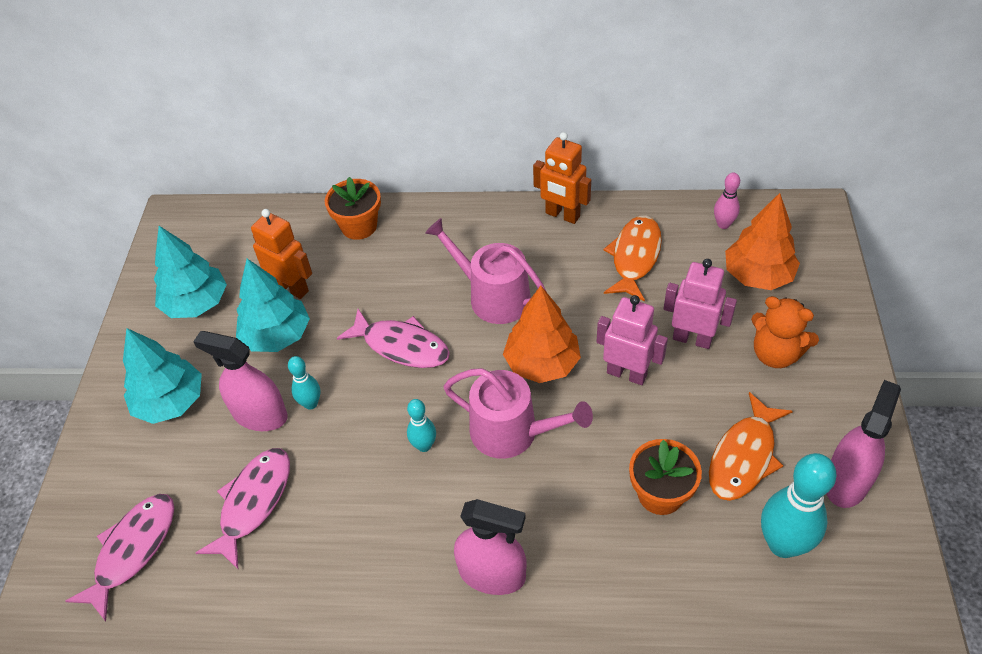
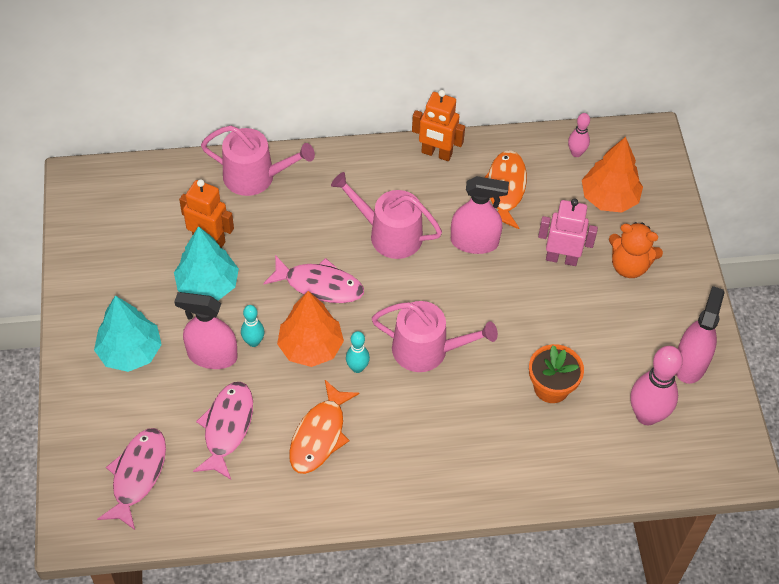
camera: 15 degrees left, 5 degrees up
turquoise tree [154,226,227,318] -> none
orange flower pot [325,177,381,240] -> pink watering can [201,126,315,196]
pink spray bottle [454,499,527,595] -> pink spray bottle moved to [451,176,509,254]
orange tree [503,286,581,383] -> orange tree moved to [277,291,344,367]
pink robot [597,295,668,385] -> none
orange fish [709,392,793,501] -> orange fish moved to [289,380,360,474]
turquoise bowling pin [761,453,837,558] -> pink bowling pin [631,346,683,425]

